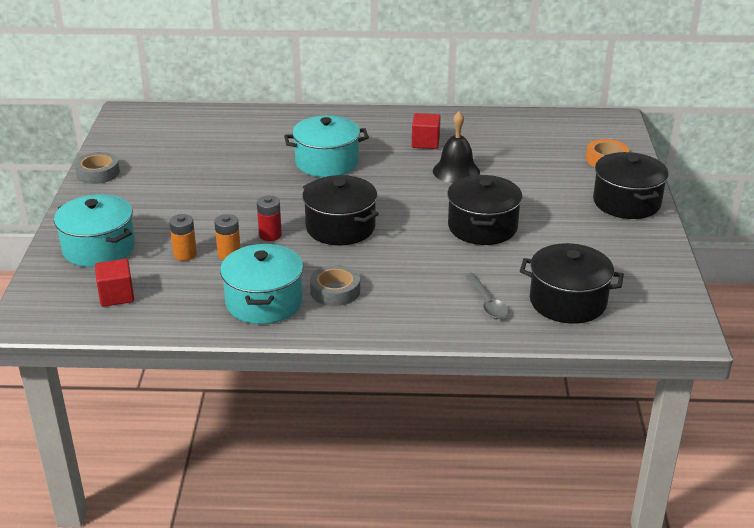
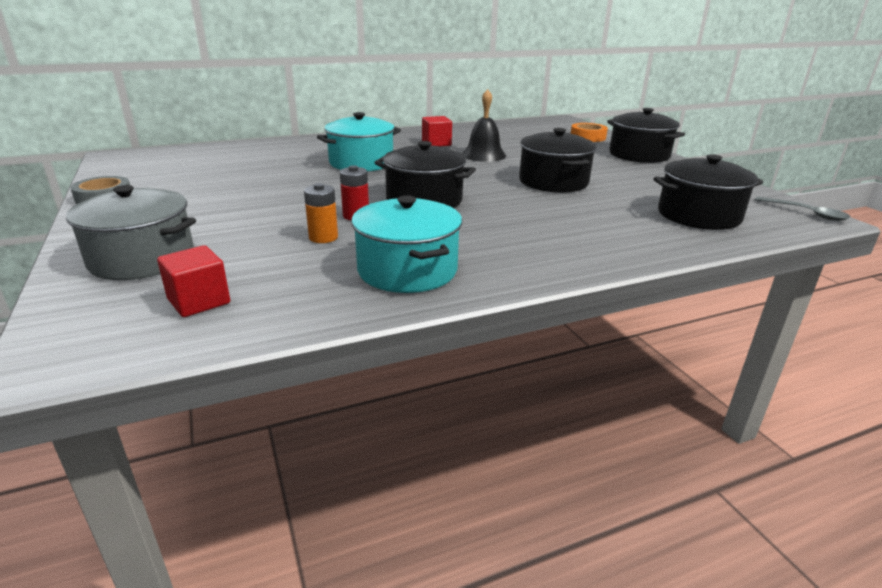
camera: 25 degrees left, 5 degrees down
turquoise pot [54,194,135,267] -> grey pot [66,185,196,280]
orange battery [169,214,197,261] -> none
grey tape [310,265,360,306] -> none
grey spoon [464,273,509,319] -> grey spoon moved to [755,196,851,221]

